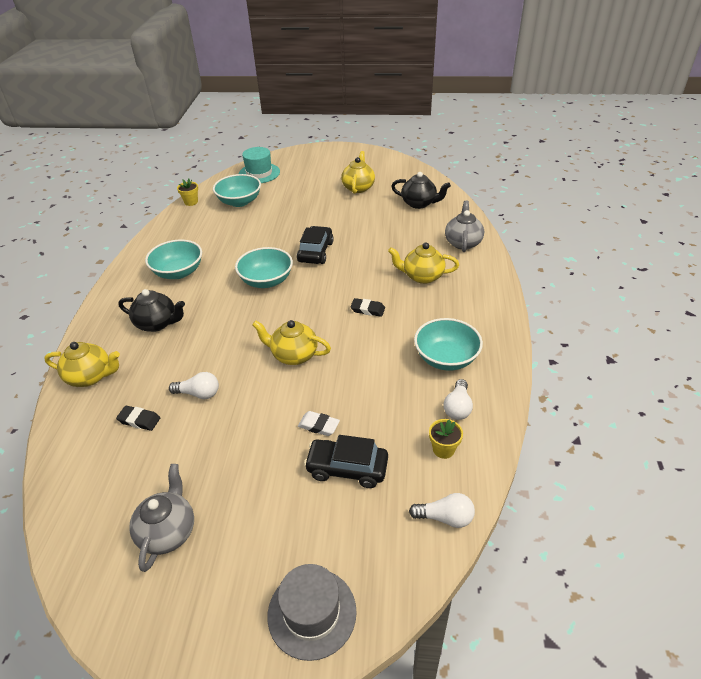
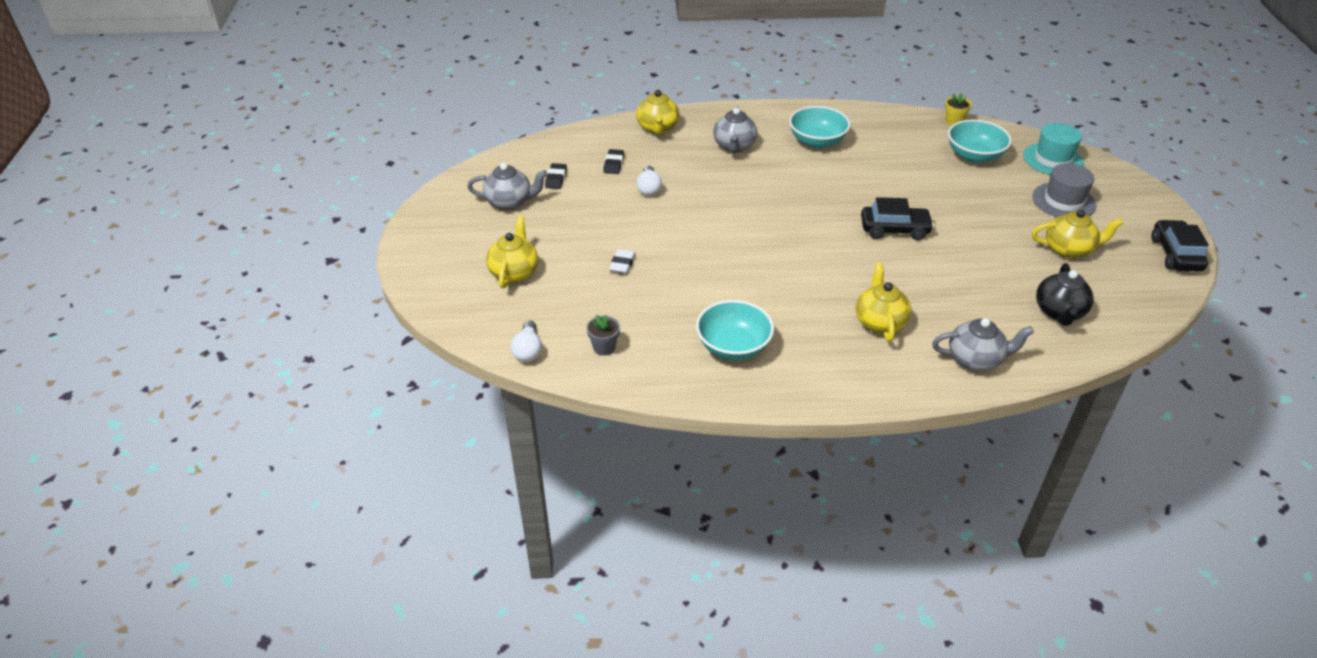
camera: 80 degrees right, 0 degrees up
black teapot [119,289,185,332] -> grey teapot [713,107,757,153]
turquoise bowl [235,247,293,288] -> none
yellow teapot [252,320,331,365] -> yellow teapot moved to [486,216,538,288]
grey hat [267,564,357,661] -> grey hat moved to [1032,163,1096,217]
black car [304,435,388,488] -> black car moved to [1151,220,1209,271]
black eraser [351,298,385,317] -> black eraser moved to [545,163,567,189]
yellow flower pot [429,419,463,459] -> grey flower pot [586,314,620,356]
white light bulb [443,379,473,420] -> none

